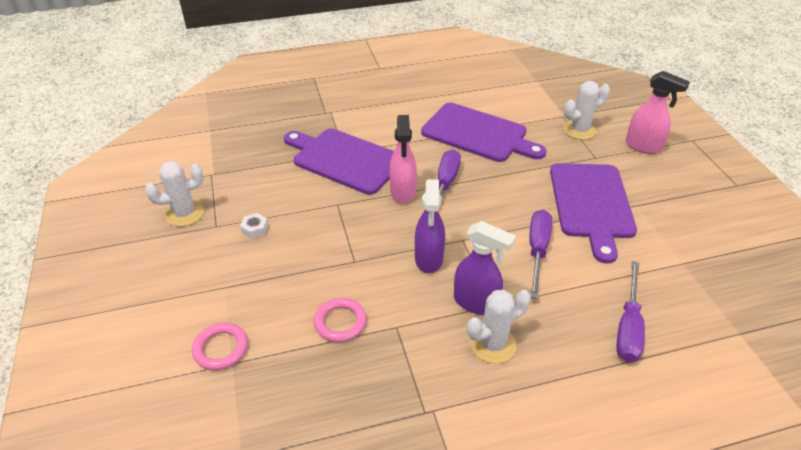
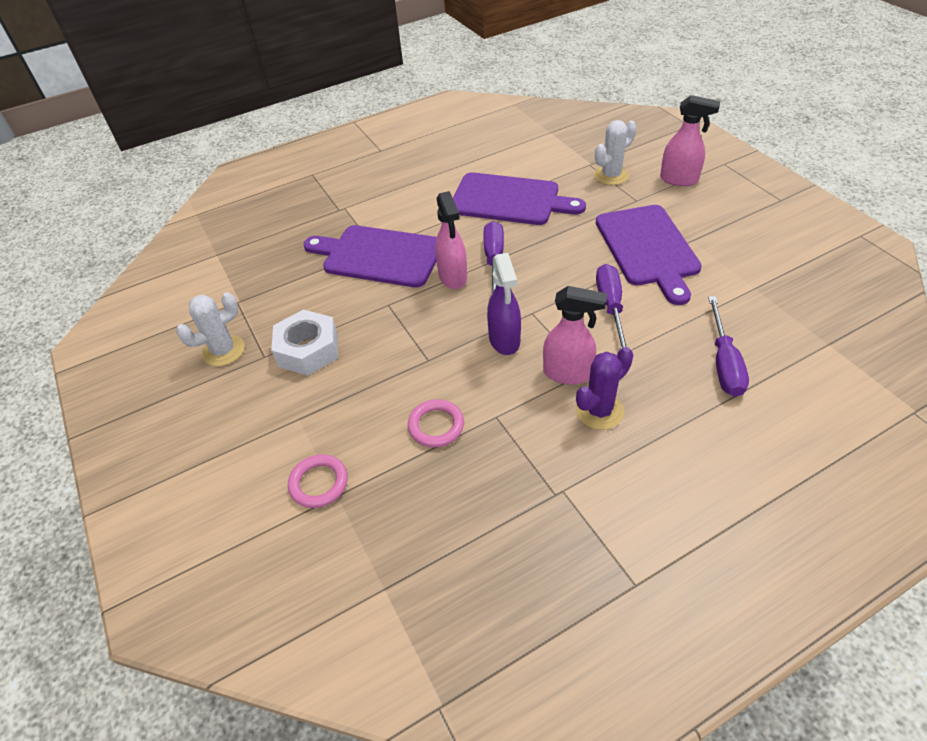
camera: 10 degrees left, 5 degrees up
white nut [240,213,268,239] -> white nut [271,310,338,376], size x2.28
purple spray bottle [454,221,516,315] -> pink spray bottle [543,286,607,385]
white cactus [467,290,531,364] -> purple cactus [575,347,633,430]

